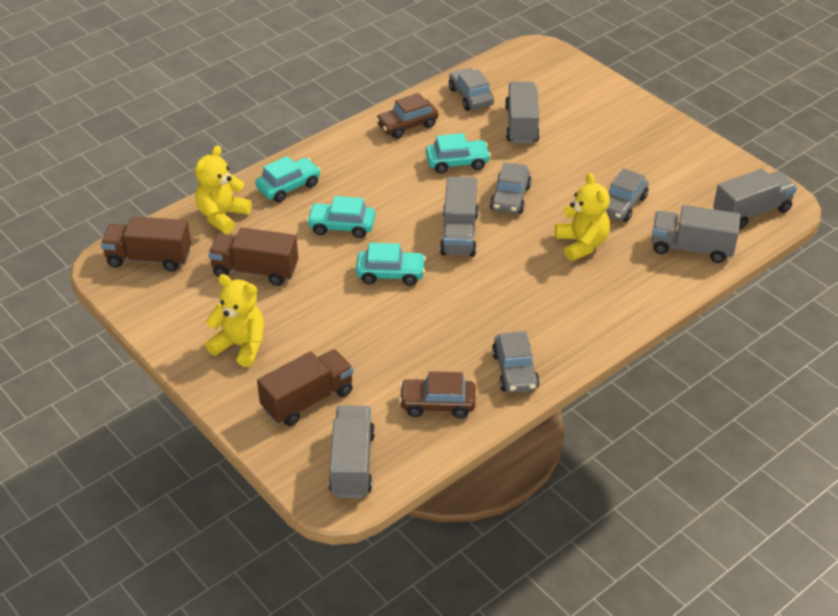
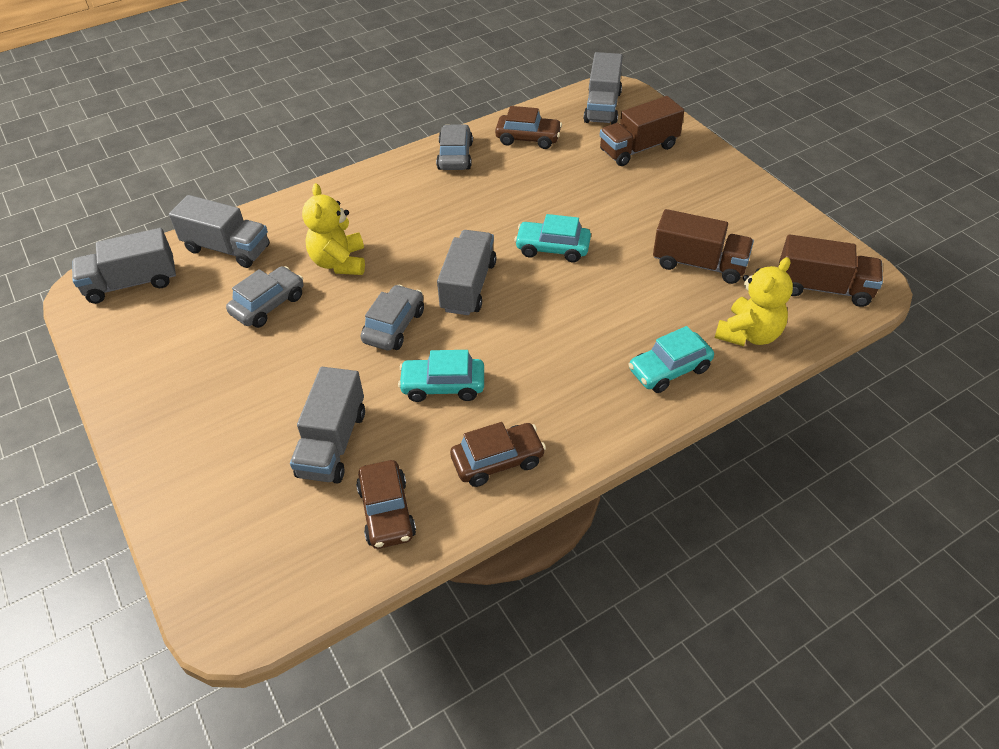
camera: 170 degrees left, 5 degrees up
yellow teddy bear [205,274,264,367] -> none
turquoise car [306,196,375,238] -> none
grey car [449,68,494,111] -> brown car [356,460,416,549]

